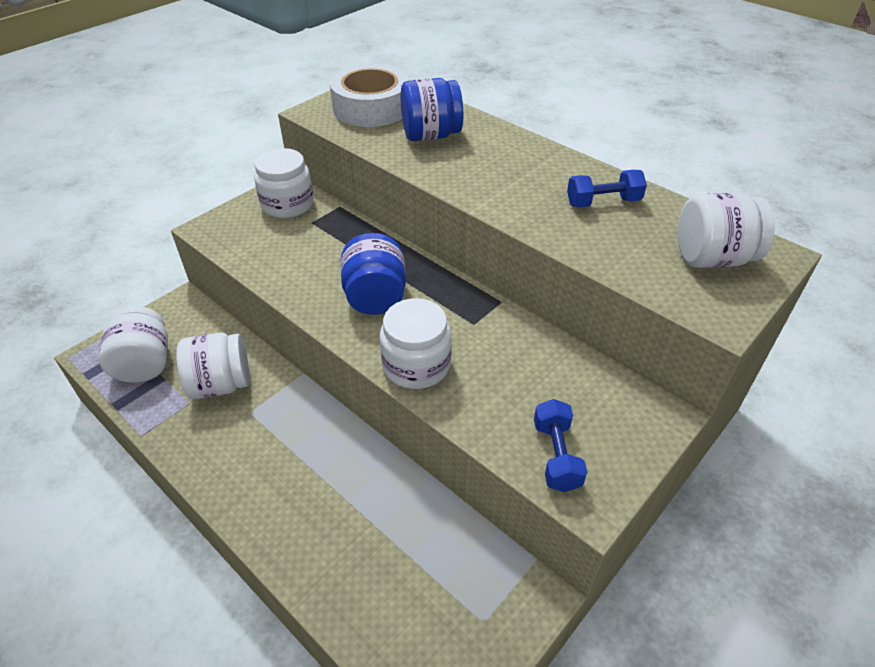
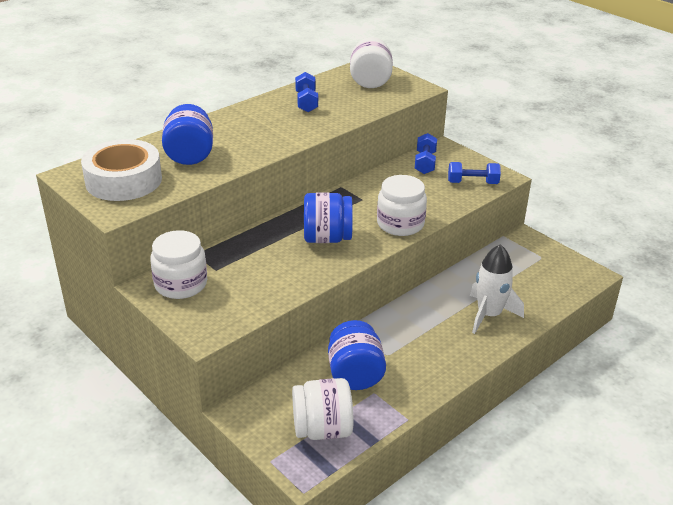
camera: 85 degrees left, 10 degrees down
white jar [176,333,250,399] -> blue jar [328,320,386,390]
none -> blue dumbbell [415,133,437,174]
none -> white rocket [470,244,524,334]

